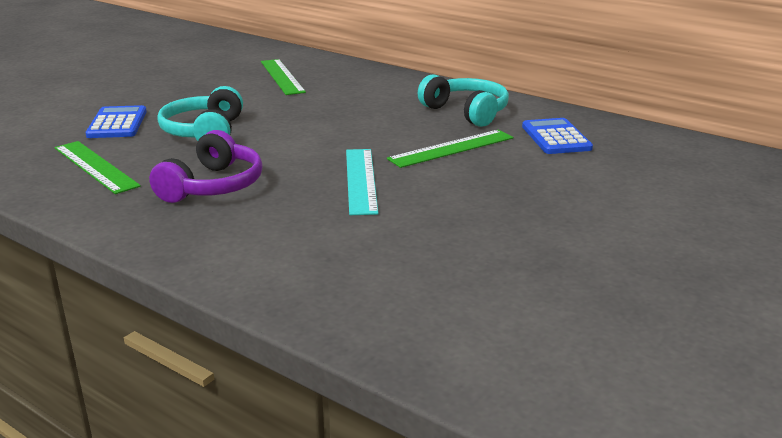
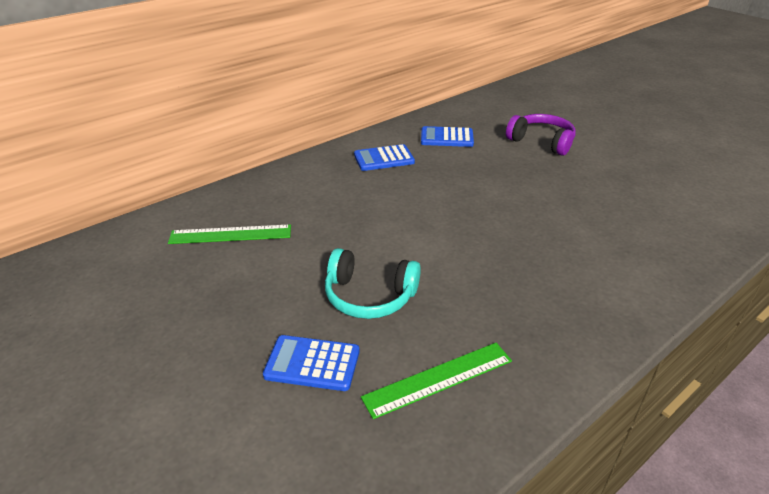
camera: 75 degrees left, 10 degrees up
purple headphones [149,130,263,203] -> purple headphones moved to [506,114,576,156]
turquoise ruler [346,149,379,215] -> none
green ruler [387,130,513,168] -> none
turquoise headphones [418,74,509,127] -> blue calculator [354,144,415,171]

